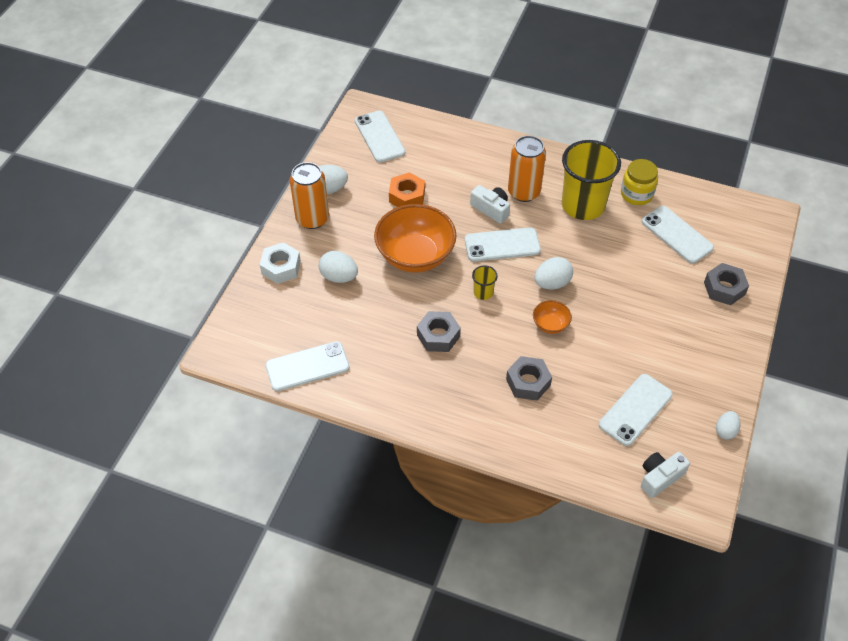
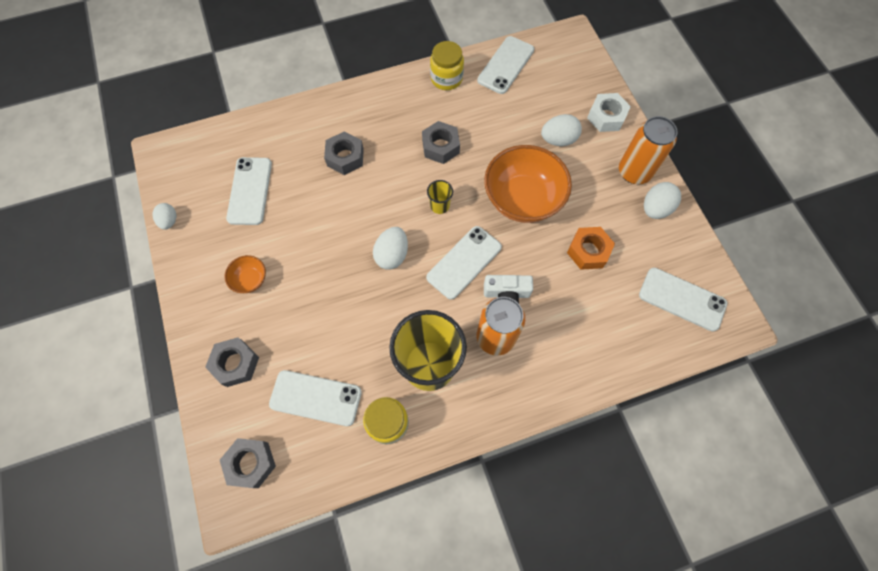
camera: 140 degrees right, 15 degrees up
orange bowl [533,300,572,334] -> orange bowl moved to [224,255,266,293]
white camera [641,452,690,498] -> none
none -> grey nut [220,438,276,488]
none -> yellow jar [430,41,464,90]

